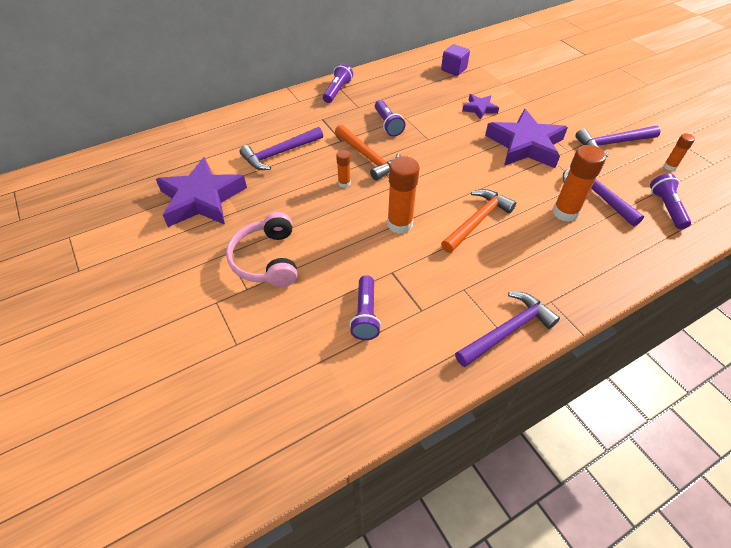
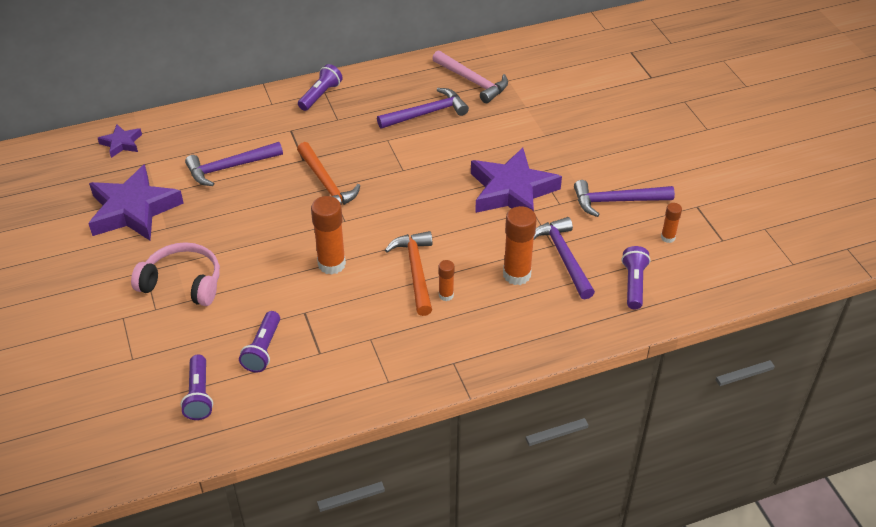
camera: 10 degrees right, 5 degrees down
pink headphones [226,212,297,287] -> pink headphones turned 105 degrees clockwise [131,242,220,306]
orange glue stick [336,150,351,188] -> orange glue stick moved to [438,260,455,301]
purple flashlight [375,100,405,136] -> purple flashlight moved to [181,354,213,420]
purple cube [441,44,470,76] -> pink hammer [432,50,508,103]
orange hammer [441,189,516,253] -> orange hammer turned 60 degrees counterclockwise [385,231,432,316]
purple hammer [455,292,560,367] -> purple hammer moved to [377,88,469,129]
purple star [462,94,499,120] -> purple star moved to [98,124,142,158]

